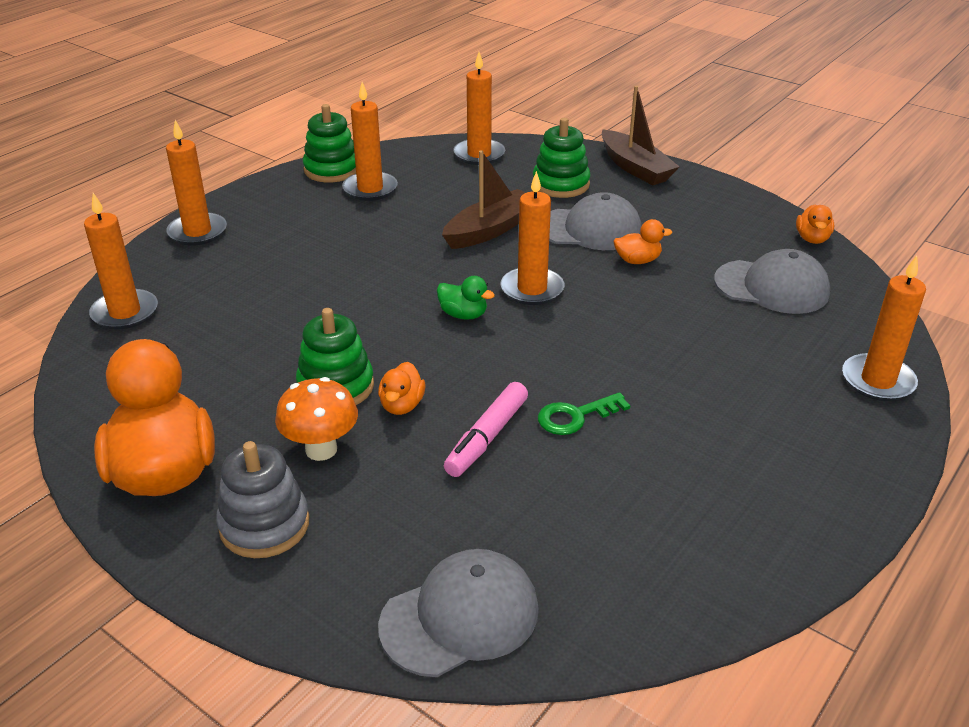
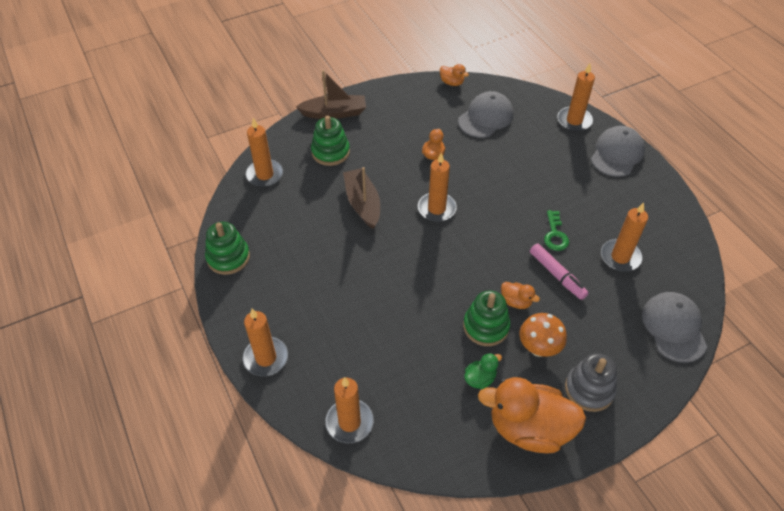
camera: 65 degrees left, 15 degrees up
orange candle [342,82,398,201] -> orange candle moved to [601,202,648,272]
green duck [437,276,495,320] -> green duck moved to [464,353,502,389]
grey cap [549,192,642,250] -> grey cap moved to [591,126,645,177]

